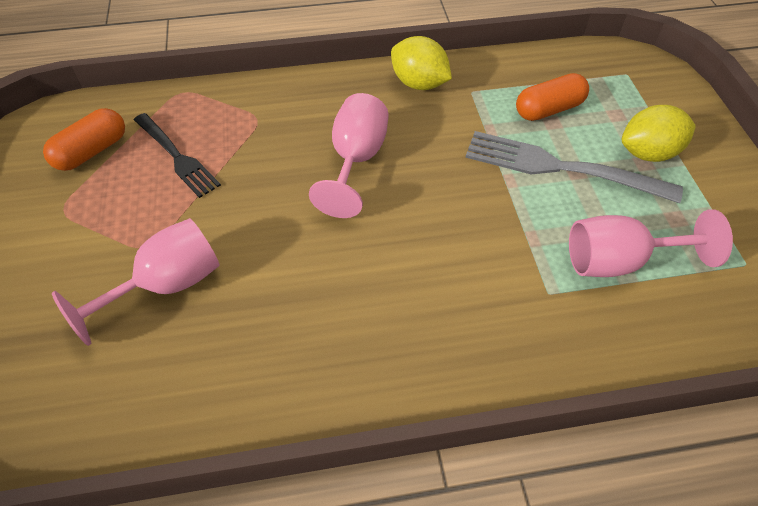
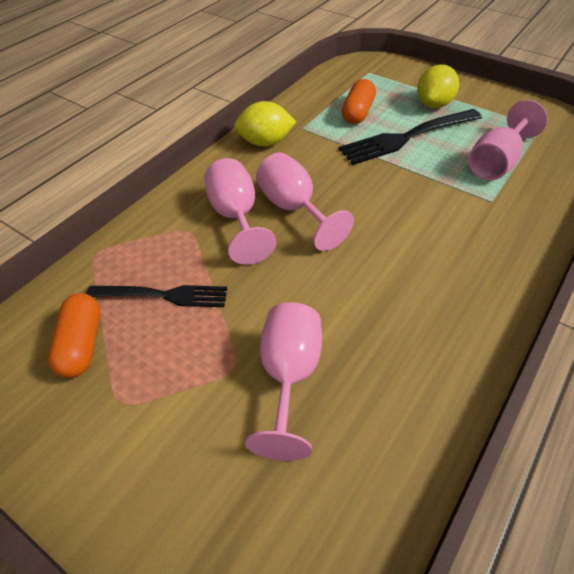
camera: 45 degrees left, 5 degrees down
grey fork [465,131,683,203] -> black fork [339,109,482,165]
none -> pink goblet [204,158,276,265]

